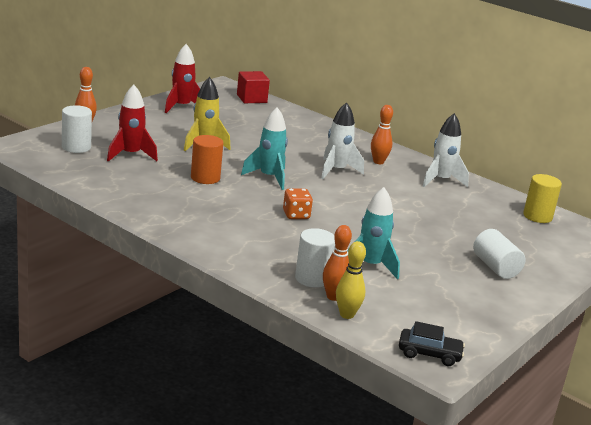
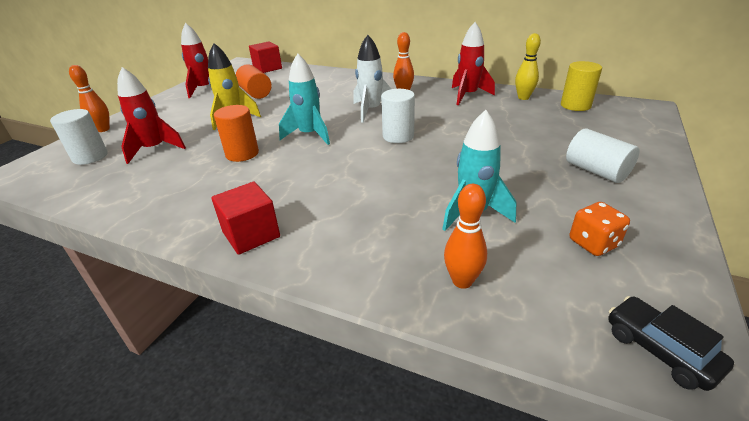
camera: 10 degrees left, 10 degrees up
orange dice [283,189,313,219] -> orange dice moved to [570,202,630,256]
white cylinder [295,228,335,288] -> white cylinder moved to [381,89,415,143]
yellow bowling pin [336,241,366,319] -> yellow bowling pin moved to [515,33,541,100]
black car [399,321,465,366] -> black car turned 120 degrees counterclockwise [608,296,734,391]
white rocket [423,113,469,187] -> red rocket [452,22,495,105]
none -> red cube [211,182,280,255]
none -> orange cylinder [236,64,272,99]

